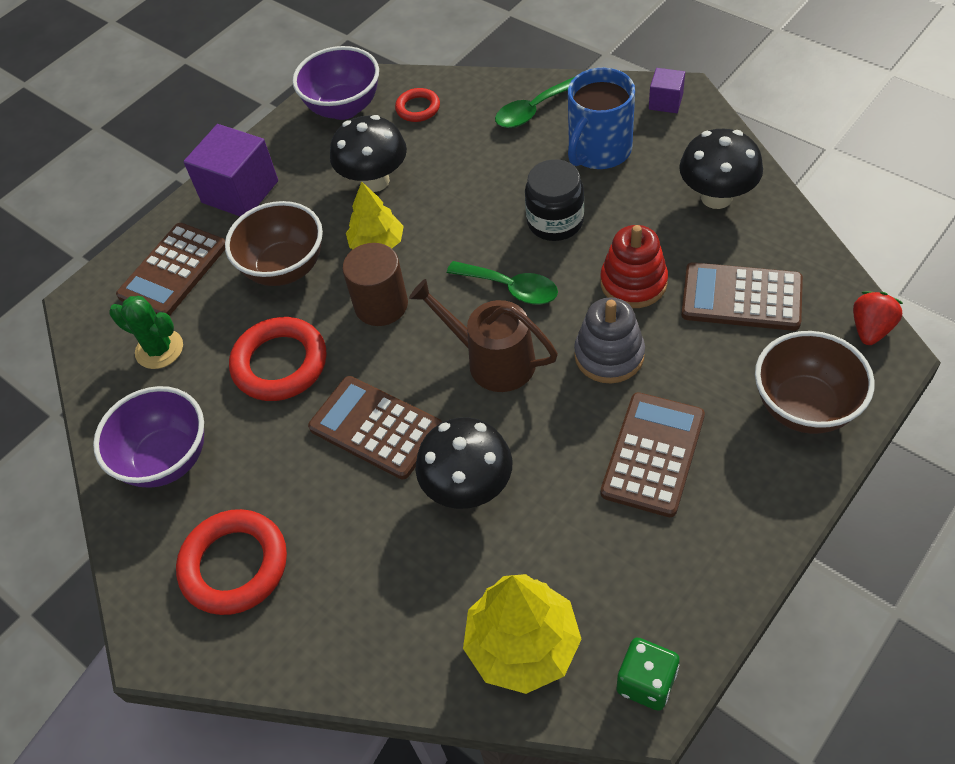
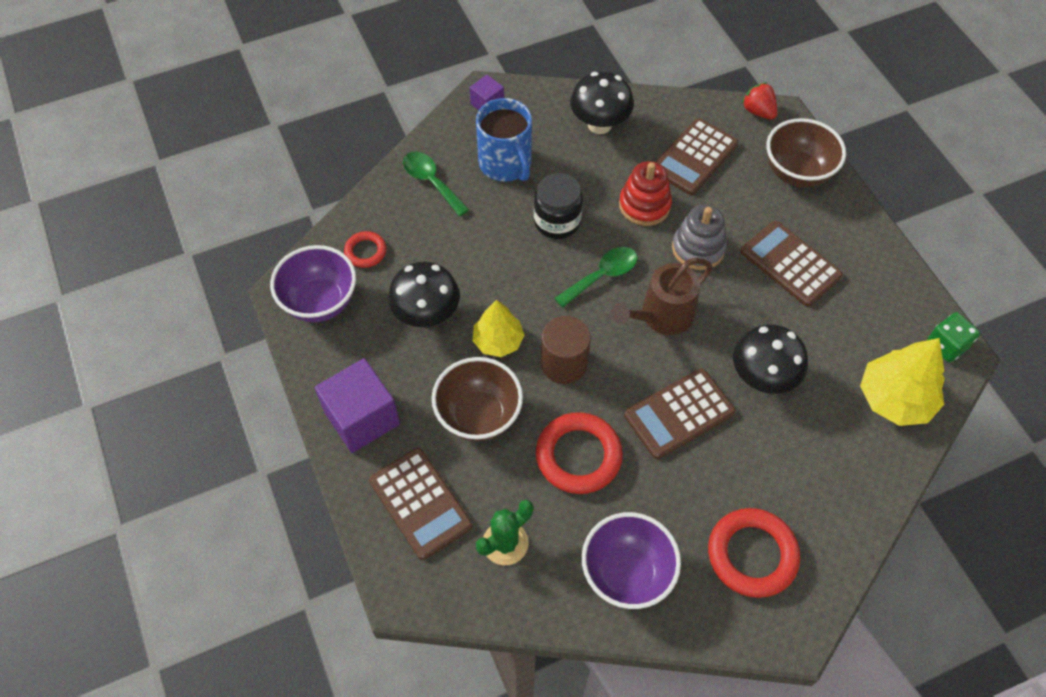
camera: 70 degrees left, 5 degrees up
green spoon [495,77,574,128] -> green spoon turned 150 degrees clockwise [403,151,469,216]

